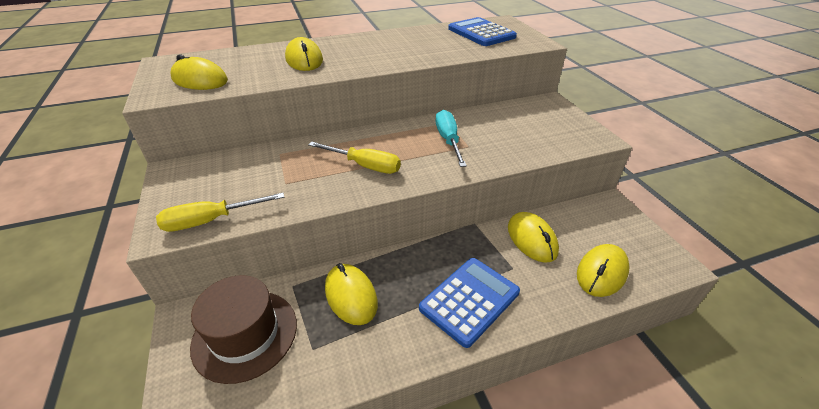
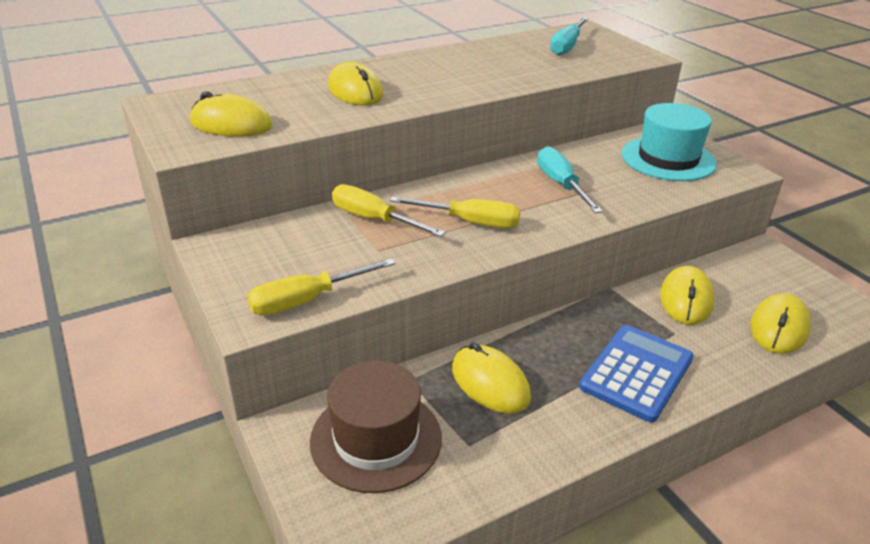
camera: 10 degrees left, 5 degrees down
blue calculator [448,17,517,46] -> turquoise screwdriver [550,17,589,56]
yellow mouse [508,212,559,263] -> yellow mouse turned 45 degrees clockwise [660,266,715,325]
none -> yellow screwdriver [332,184,446,237]
none -> turquoise hat [622,103,717,181]

